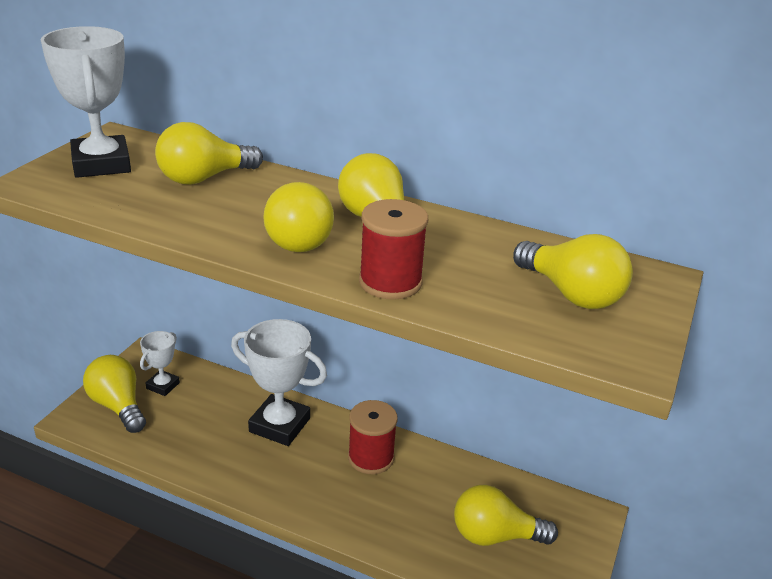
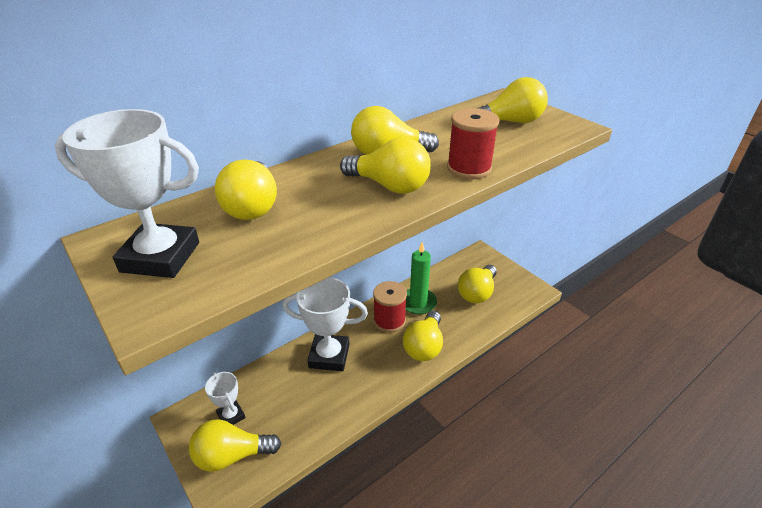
camera: 60 degrees left, 5 degrees up
white trophy [231,319,327,446] -> white trophy turned 45 degrees clockwise [283,277,368,371]
none -> yellow light bulb [403,311,443,361]
none -> green candle [406,242,437,315]

